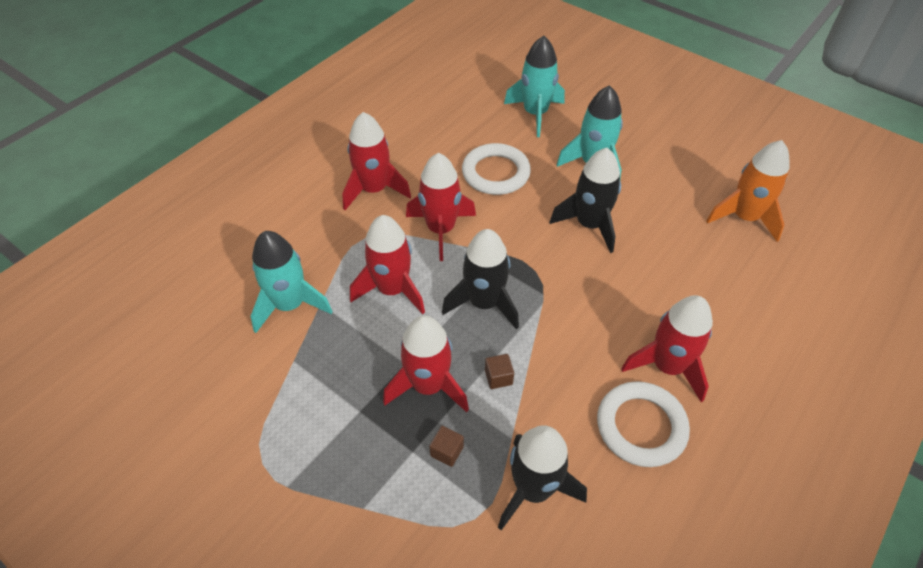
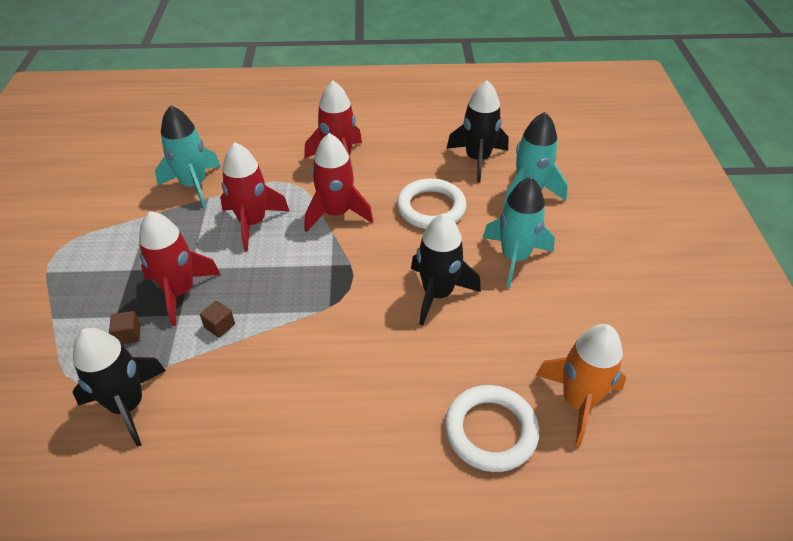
camera: 50 degrees right, 5 degrees down
black rocket [442,229,519,330] -> black rocket moved to [447,80,509,182]
white ring [597,381,690,467] -> white ring moved to [445,385,539,472]
red rocket [621,295,713,402] -> none

